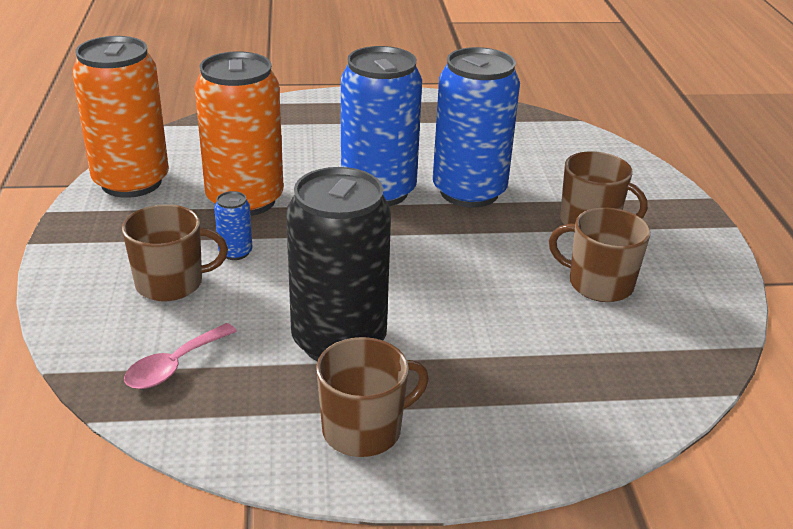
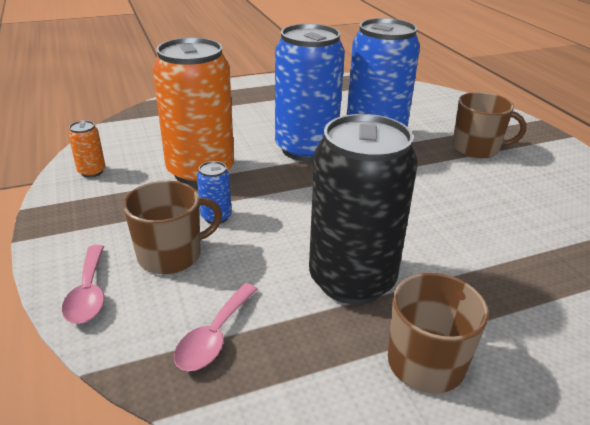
camera: 15 degrees left, 0 degrees up
orange can [72,36,169,198] -> orange can [68,120,106,177], size x0.40
brown mug [549,207,651,302] -> none
none -> pink spoon [62,245,104,324]

